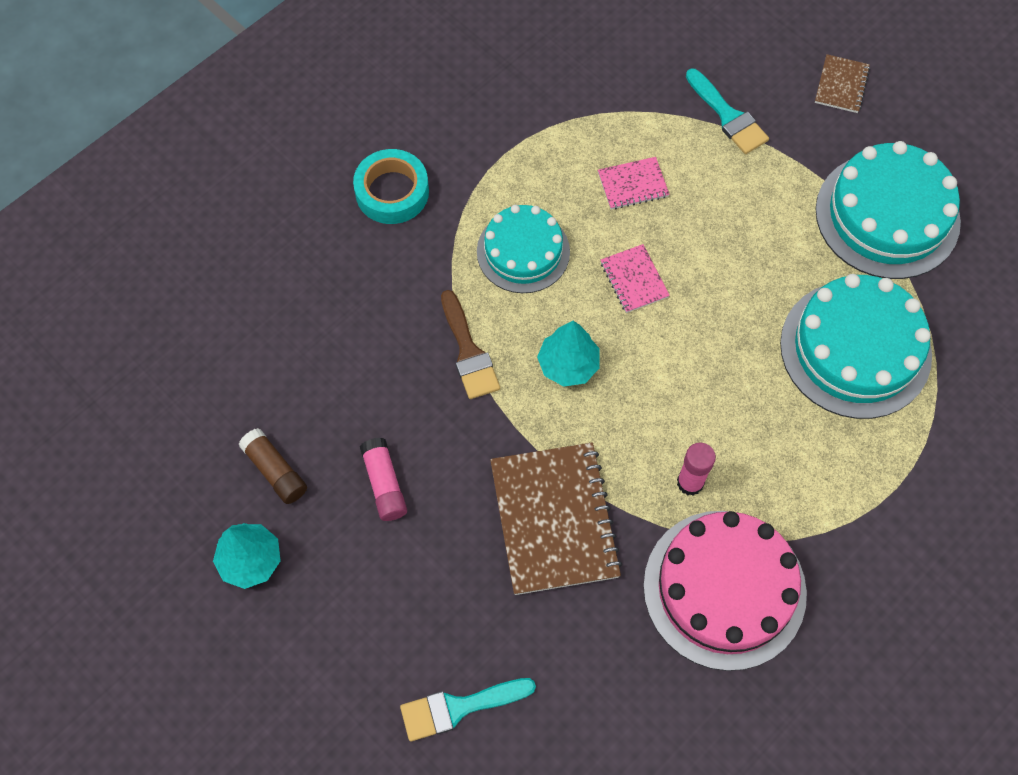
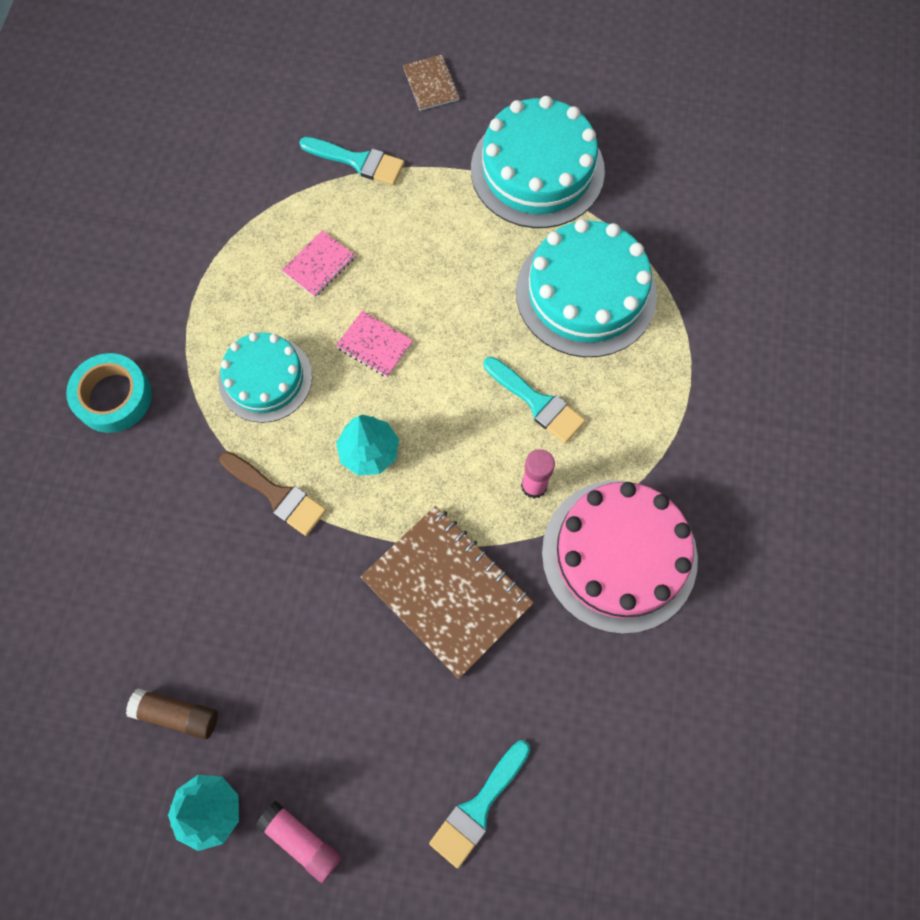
camera: 35 degrees left, 5 degrees up
pink glue stick [360,437,407,521] -> pink glue stick moved to [255,801,342,883]
none -> turquoise brush [484,357,585,443]

